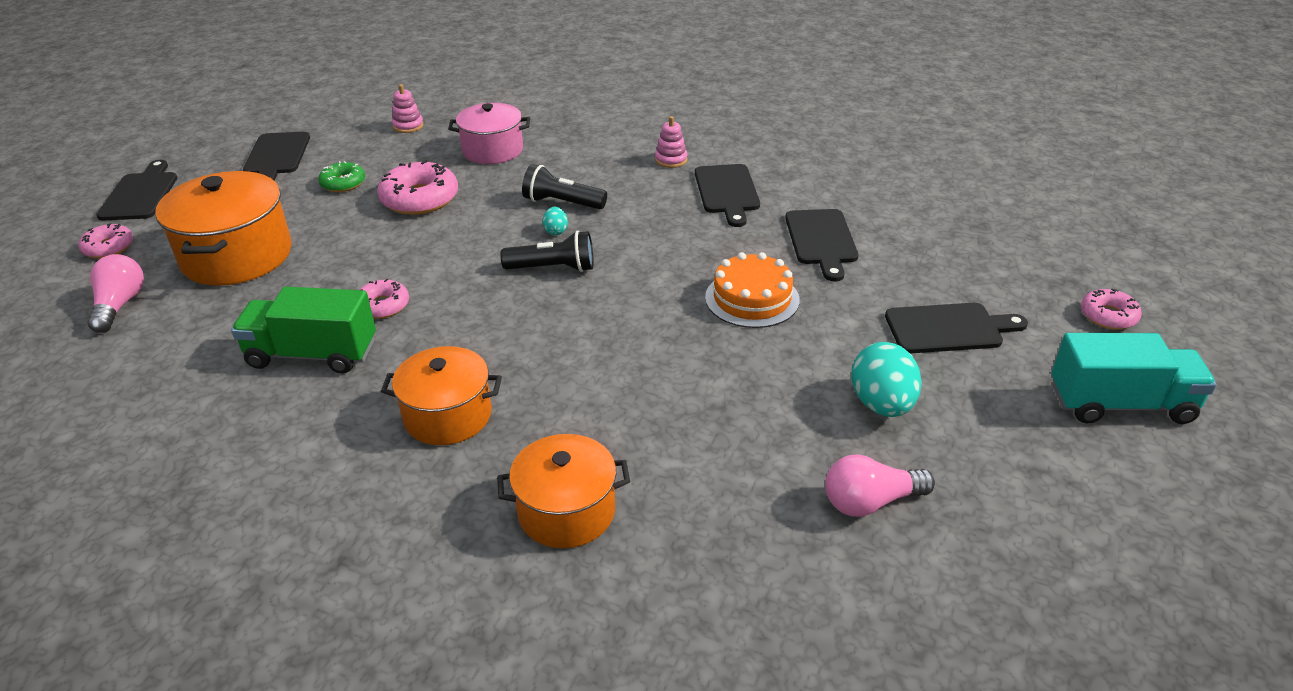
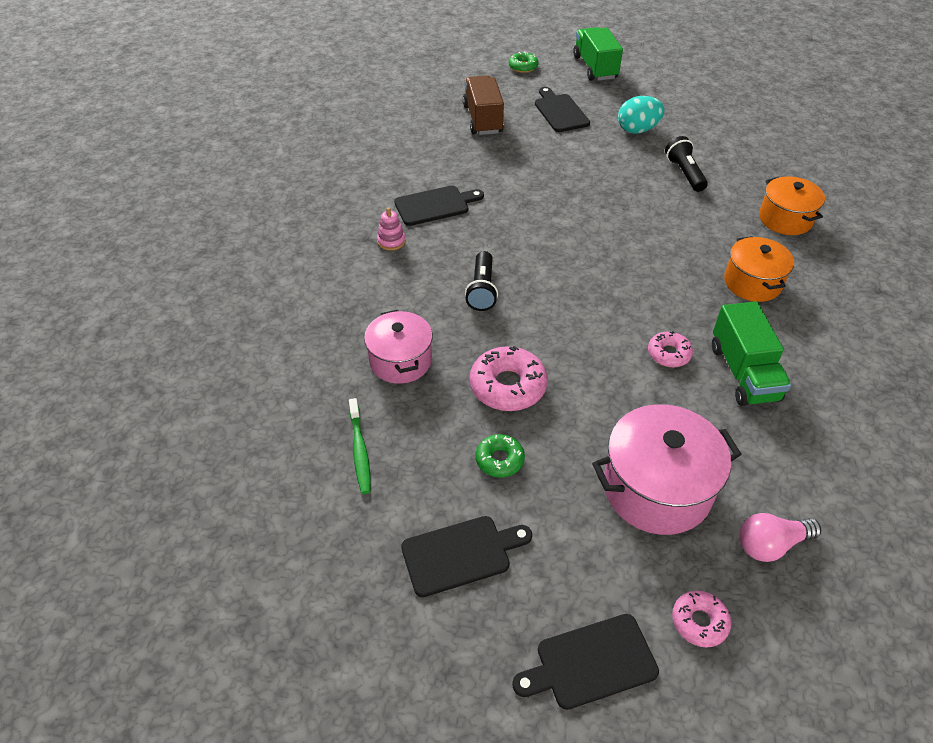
camera: 105 degrees left, 10 degrees up
orange pot [155,171,292,286] -> pink pot [592,404,742,535]
pink stacking toy [392,84,424,133] -> green toothbrush [349,398,371,494]
black flashlight [500,231,594,272] -> black flashlight moved to [665,136,708,192]
turquoise egg [543,207,568,235] -> none
orange cake [705,252,800,328] -> none
black cutting board [785,209,858,282] -> none
pink light bulb [825,454,935,517] -> none
turquoise truck [1052,333,1217,424] -> green truck [573,27,623,81]
pink donut [1081,289,1142,330] -> green donut [509,51,539,73]
none -> brown truck [463,75,504,135]

